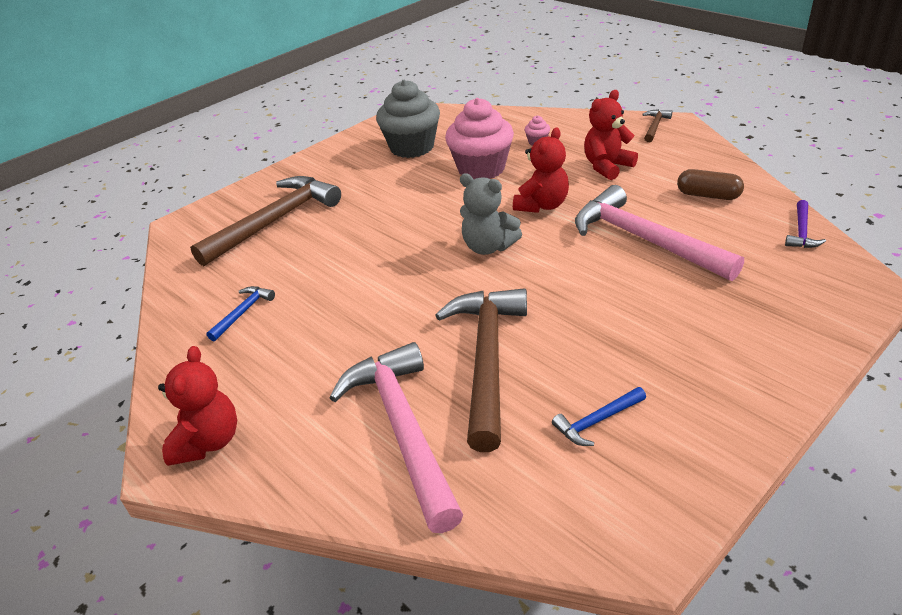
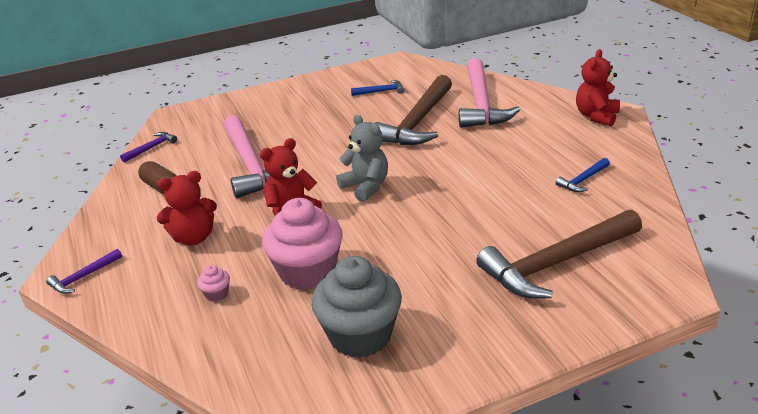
camera: 160 degrees left, 5 degrees down
brown hammer [642,109,672,142] -> purple hammer [46,249,122,294]

